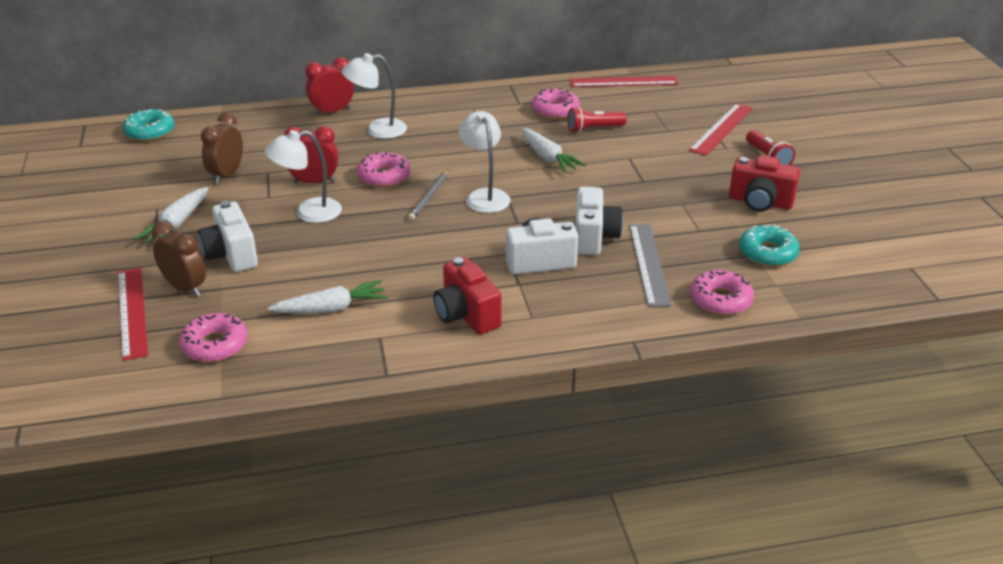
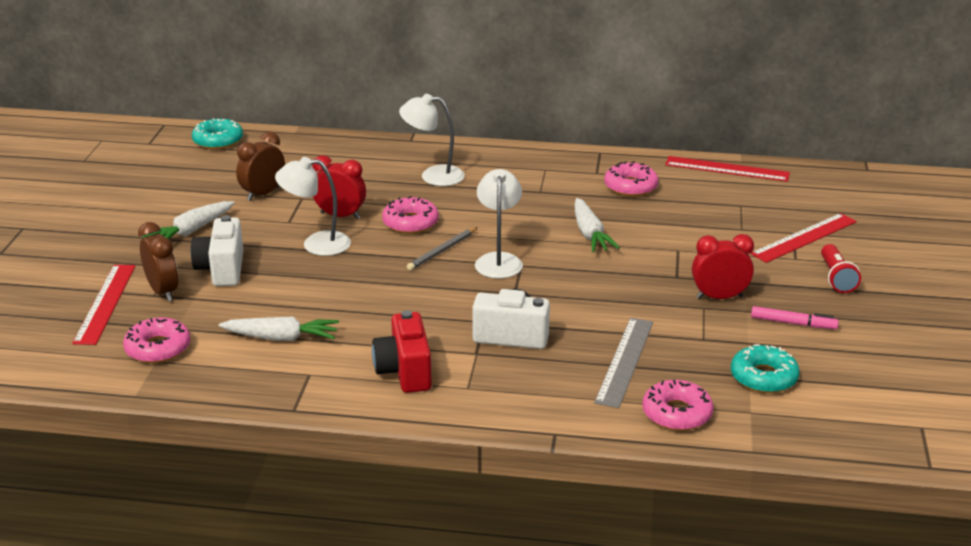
camera: 20 degrees right, 5 degrees down
red clock [306,57,354,115] -> red clock moved to [692,234,754,299]
red flashlight [567,107,627,133] -> none
white camera [575,187,623,255] -> none
red camera [729,155,800,212] -> pink marker [751,306,839,329]

